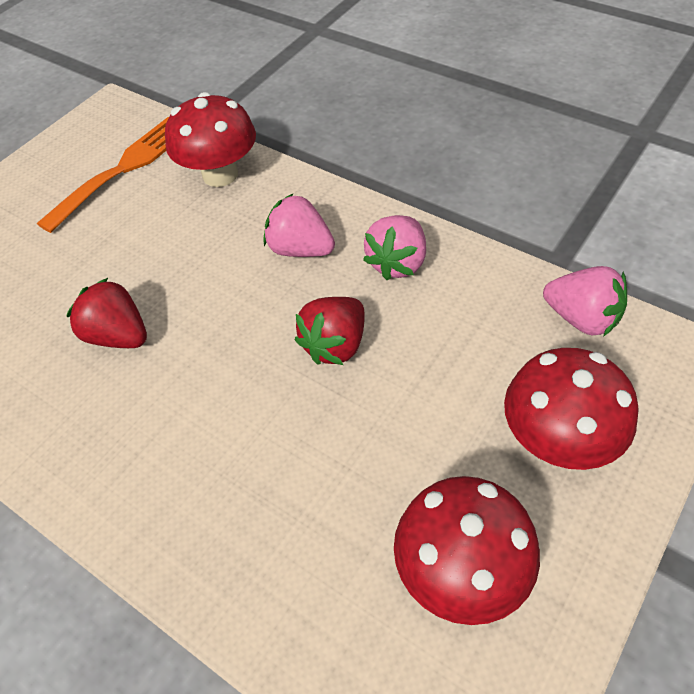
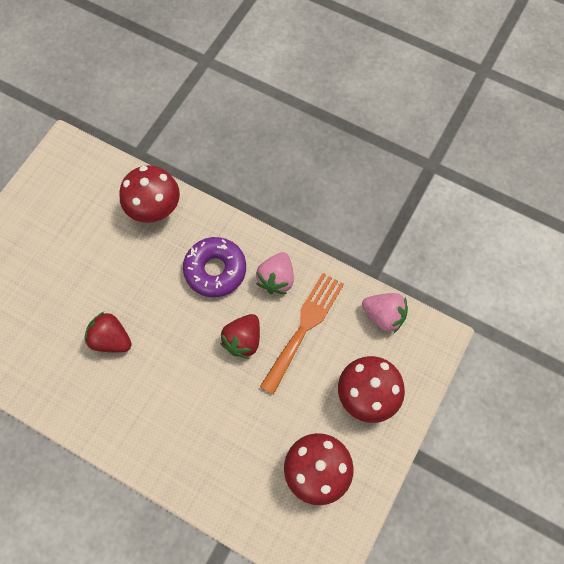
camera: 10 degrees left, 15 degrees up
orange fork [37,117,169,233] -> orange fork moved to [260,273,344,395]
pink strawberry [264,193,335,257] -> purple donut [183,237,246,297]

